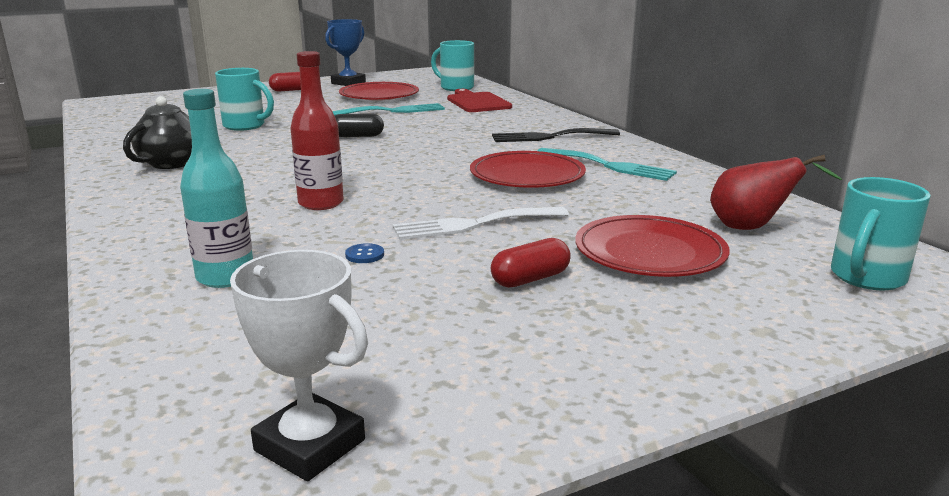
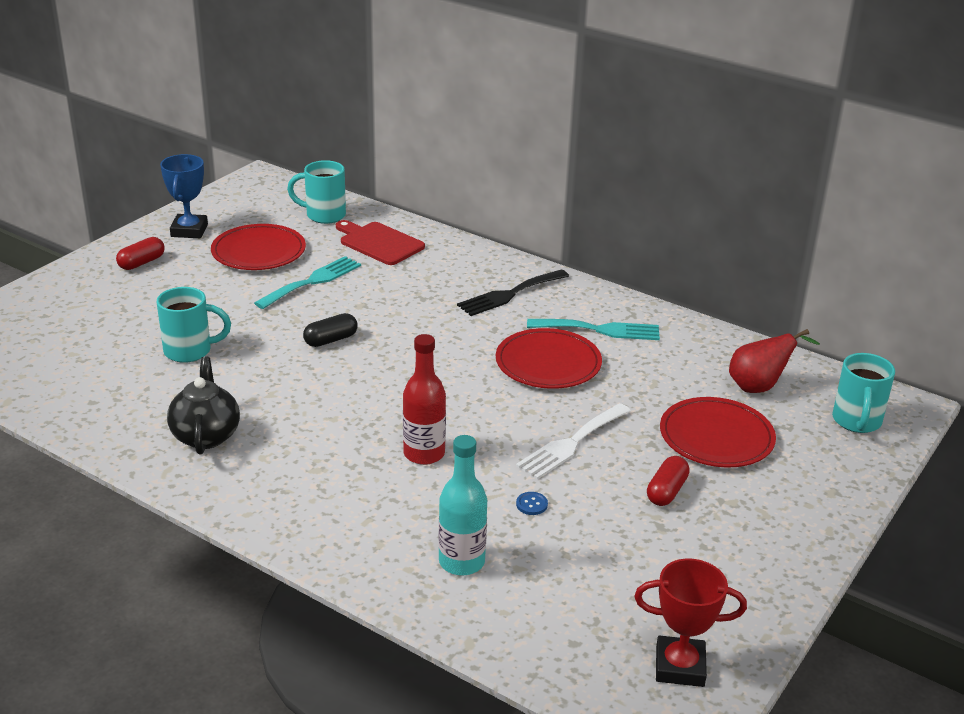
camera: 30 degrees left, 10 degrees up
white trophy [230,250,368,481] -> red trophy [634,558,747,687]

